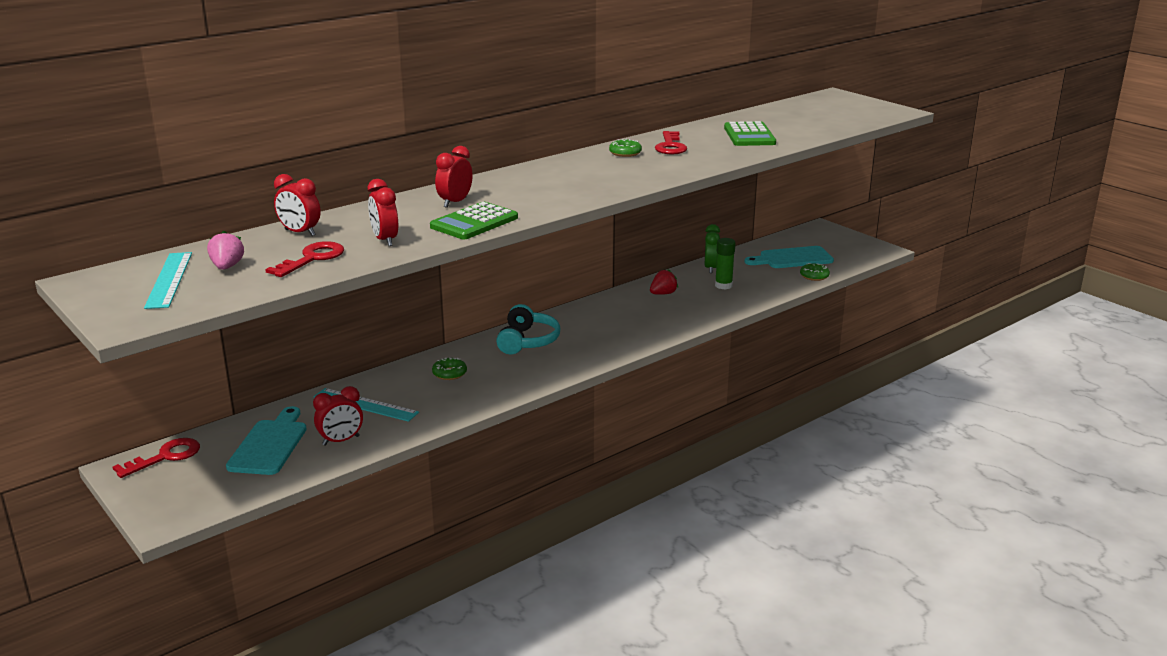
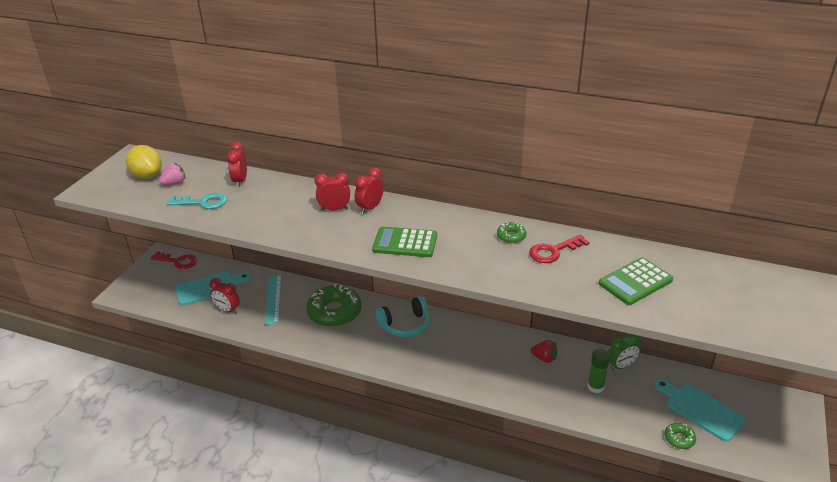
camera: 60 degrees right, 10 degrees up
turquoise ruler [144,252,192,309] -> yellow lemon [126,145,162,179]
red key [265,241,344,277] -> turquoise key [167,193,227,209]
red clock [368,179,398,246] -> red clock moved to [355,167,384,214]
green calculator [430,202,518,240] -> green calculator moved to [372,227,437,257]
green donut [432,357,467,380] -> green donut [306,284,361,327], size x2.20

